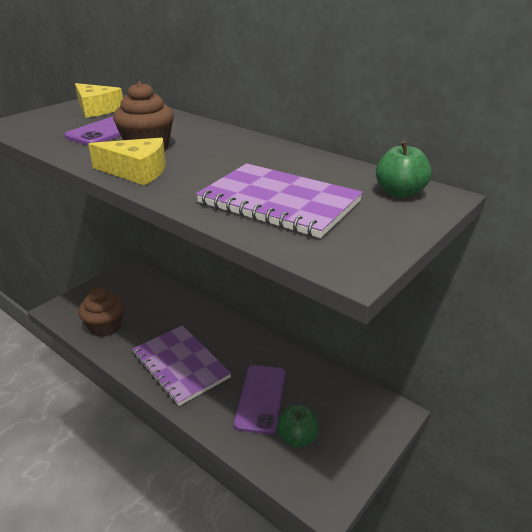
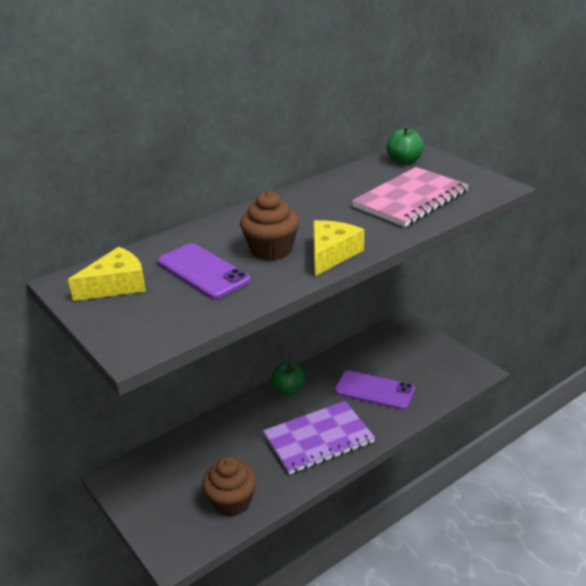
camera: 75 degrees left, 0 degrees up
purple notebook [196,163,363,238] -> pink notebook [352,167,469,227]
green apple [277,405,319,448] -> green apple moved to [271,362,306,395]

